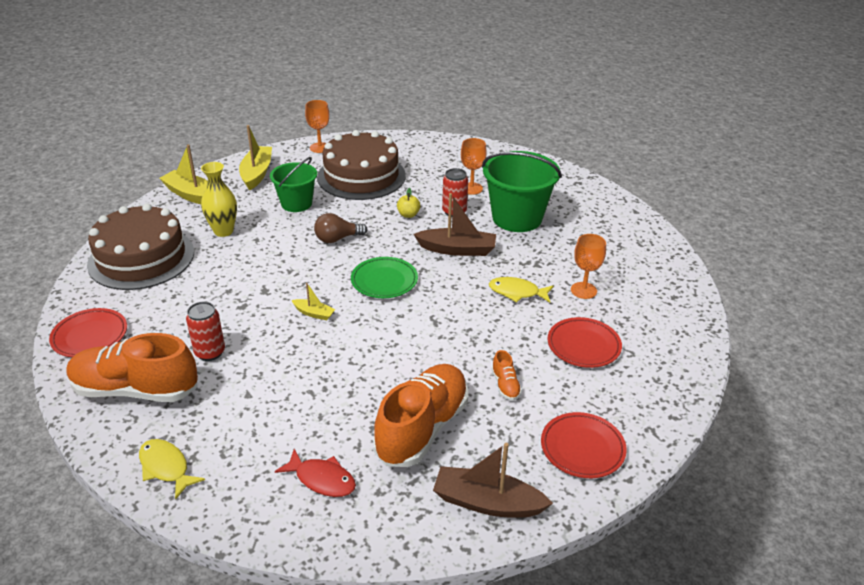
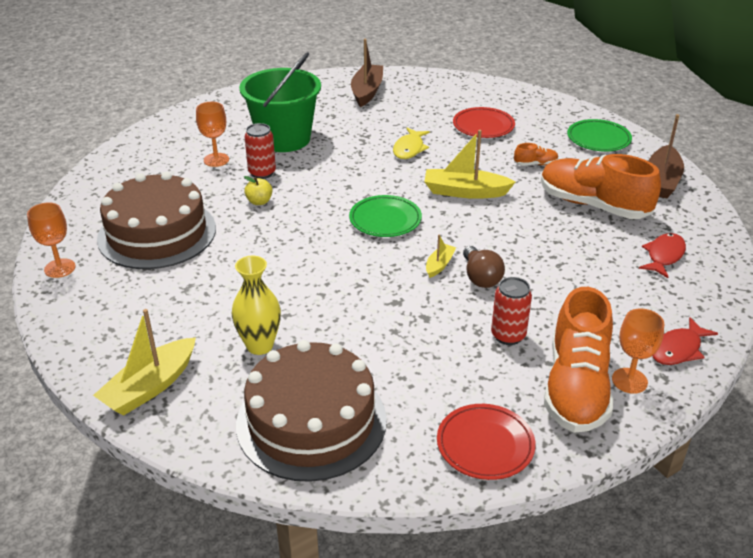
camera: 85 degrees left, 0 degrees up
yellow fish [139,439,205,500] -> red fish [653,317,718,365]
yellow boat [239,125,272,190] -> yellow boat moved to [424,130,515,199]
green bucket [270,157,317,212] -> none
brown light bulb [314,213,368,243] -> brown light bulb moved to [463,246,505,288]
brown boat [413,193,496,256] -> brown boat moved to [351,39,383,107]
red plate [541,412,627,478] -> green plate [567,119,632,152]
orange goblet [571,234,606,299] -> orange goblet moved to [612,308,664,394]

